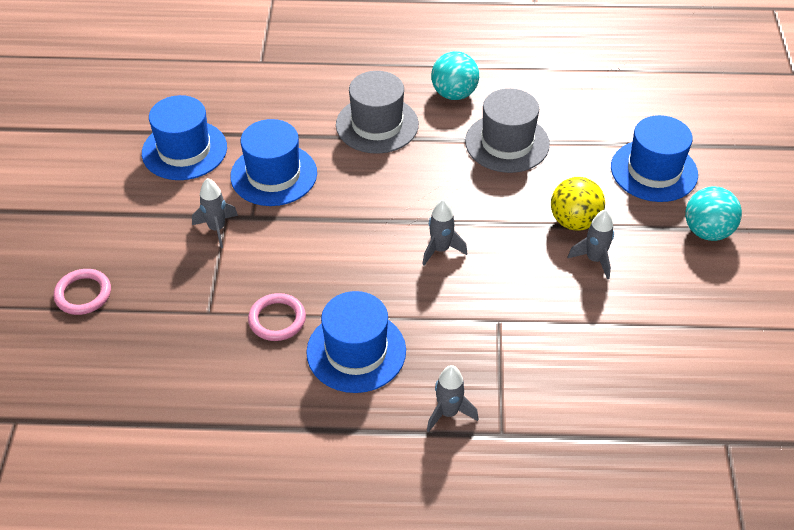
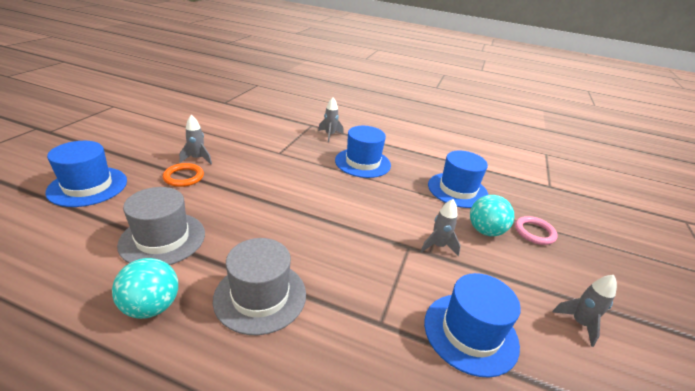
camera: 165 degrees left, 15 degrees down
blue hat [230,119,317,206] -> blue hat moved to [428,151,488,208]
pink ring [248,293,306,341] -> none
grey rocket [422,199,467,265] -> grey rocket moved to [553,275,617,347]
yellow ball [551,177,605,230] -> orange ring [163,163,204,187]
turquoise ball [685,186,742,241] -> turquoise ball moved to [470,195,514,236]

